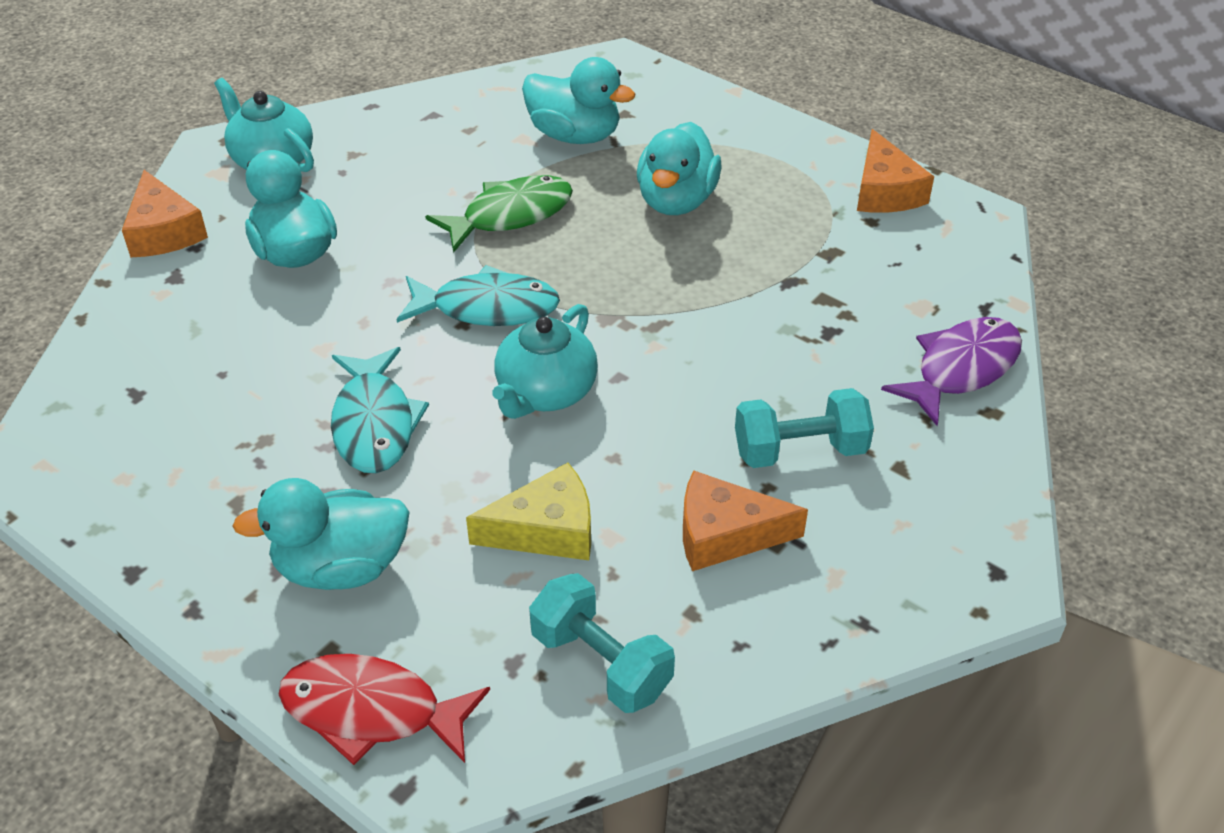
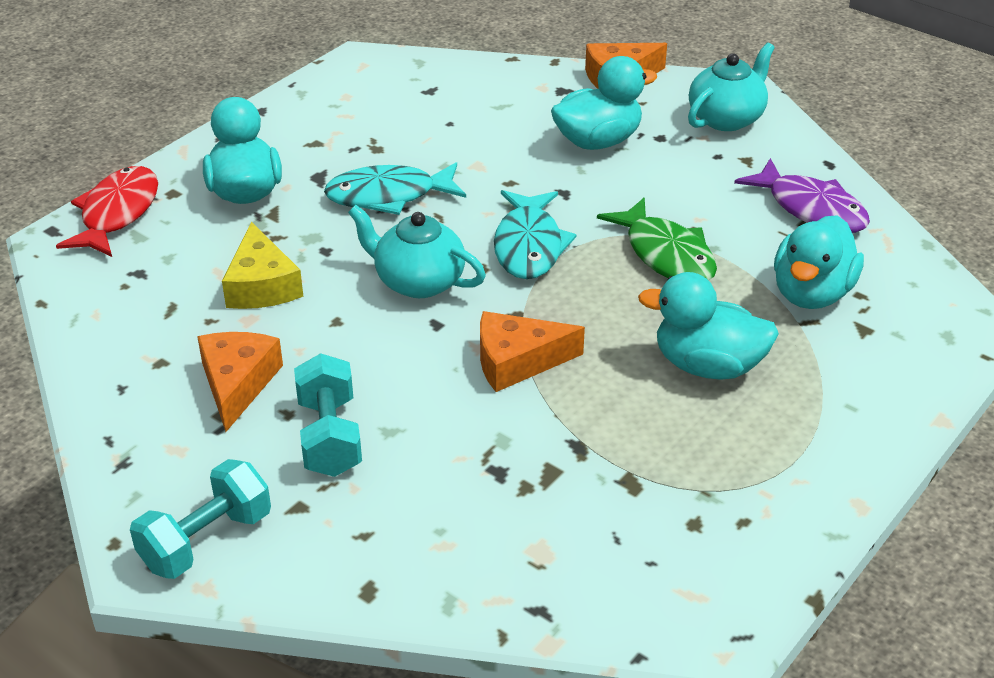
camera: 90 degrees right, 5 degrees down
turquoise dumbbell [529,573,675,713] -> turquoise dumbbell moved to [130,459,271,579]
orange cheese [857,129,934,213] -> orange cheese moved to [480,311,585,392]
purple fish [881,317,1022,426] -> purple fish moved to [734,158,870,233]

